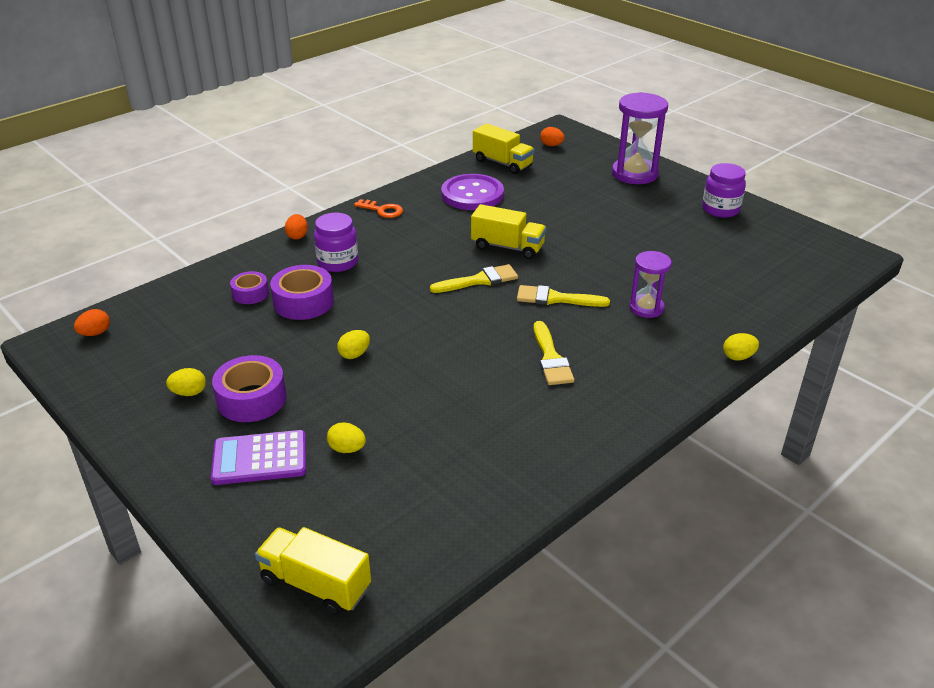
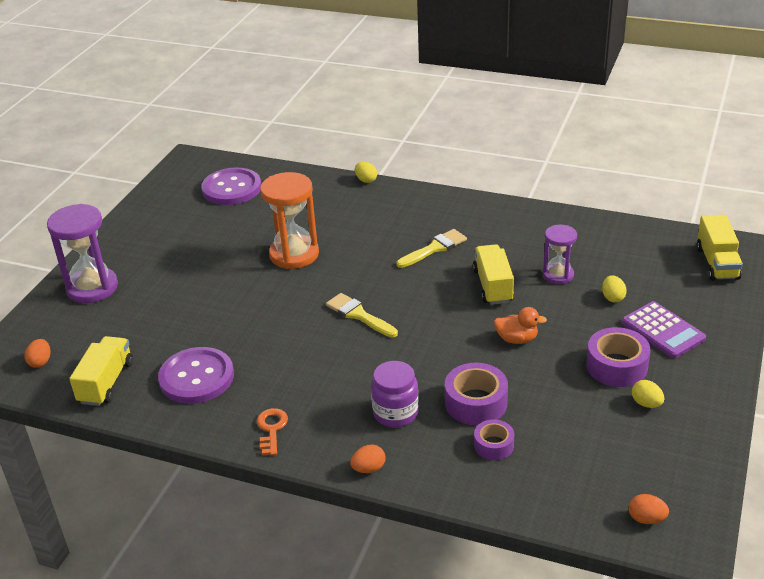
camera: 115 degrees left, 0 degrees up
yellow egg [337,330,370,359] -> orange duck [494,307,547,344]
yellow truck [471,204,546,259] -> yellow truck moved to [473,244,514,305]
yellow brush [517,285,610,307] -> none
purple hourglass [629,251,672,318] -> purple hourglass moved to [543,225,577,284]
purple jar [702,163,746,218] -> none
none -> purple button [201,168,261,205]
none -> orange hourglass [260,172,319,269]

